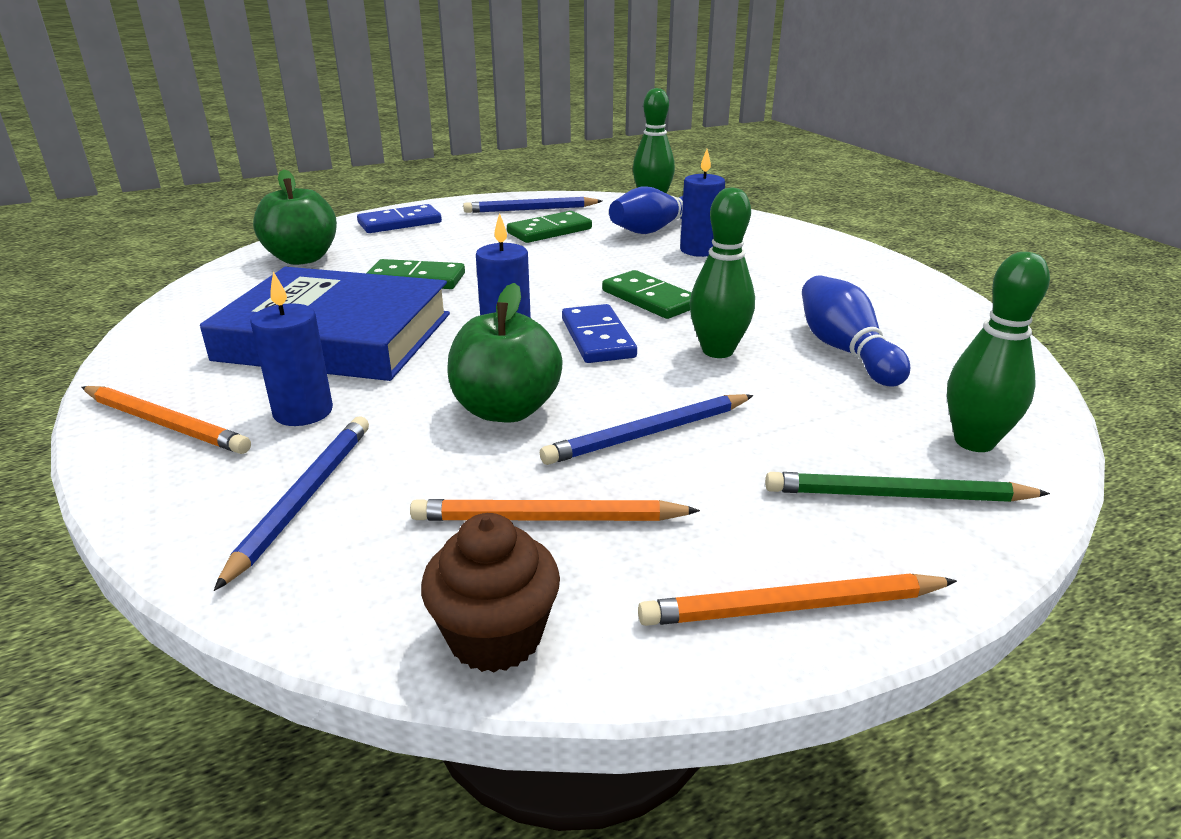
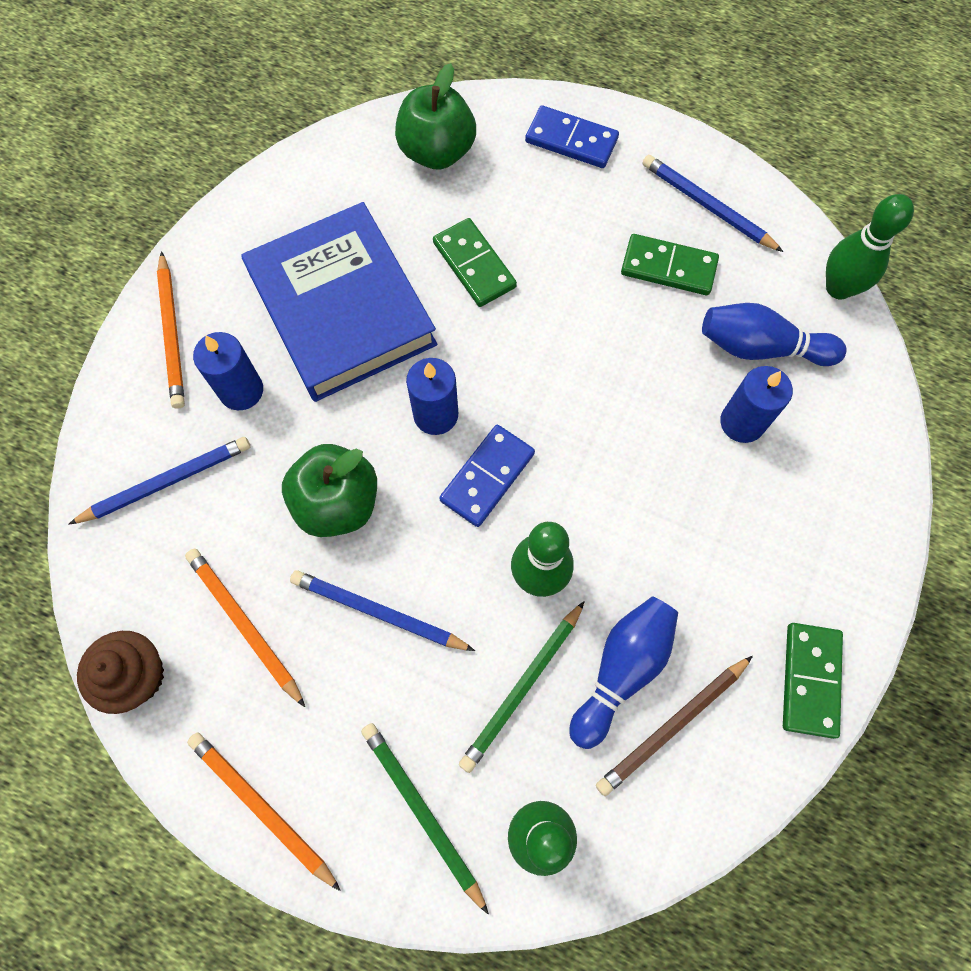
camera: 50 degrees right, 40 degrees up
green domino [602,270,691,319] -> green domino moved to [783,623,843,739]
none -> green pencil [459,601,585,773]
none -> brown pencil [596,656,753,796]

